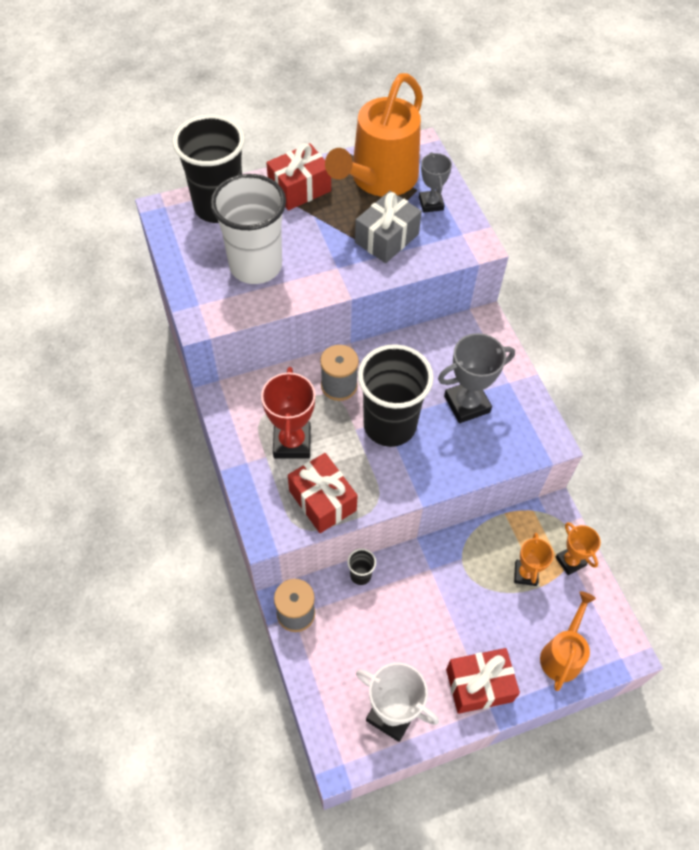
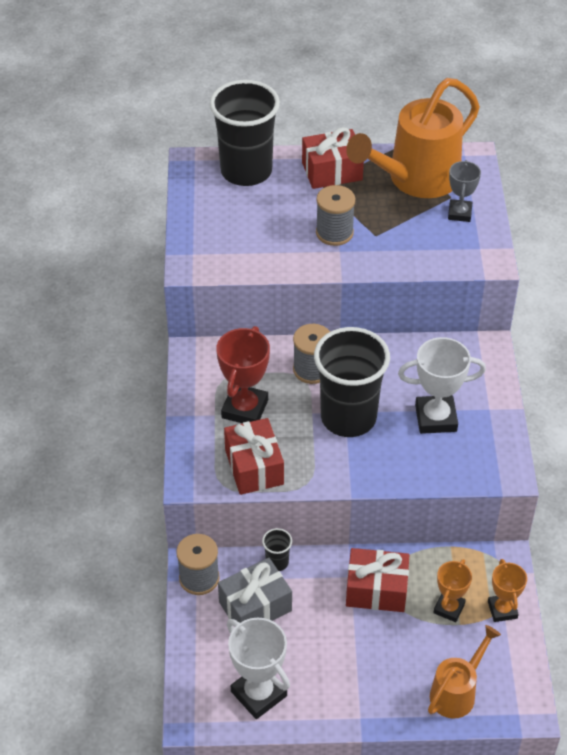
camera: 20 degrees right, 10 degrees down
white cup [211,174,286,284] -> none
grey gift [355,191,422,263] -> grey gift moved to [218,558,292,623]
grey trophy [438,333,515,423] -> white trophy [398,337,486,434]
red gift [446,648,520,714] -> red gift moved to [346,548,409,612]
none -> grey spool [316,185,355,246]

